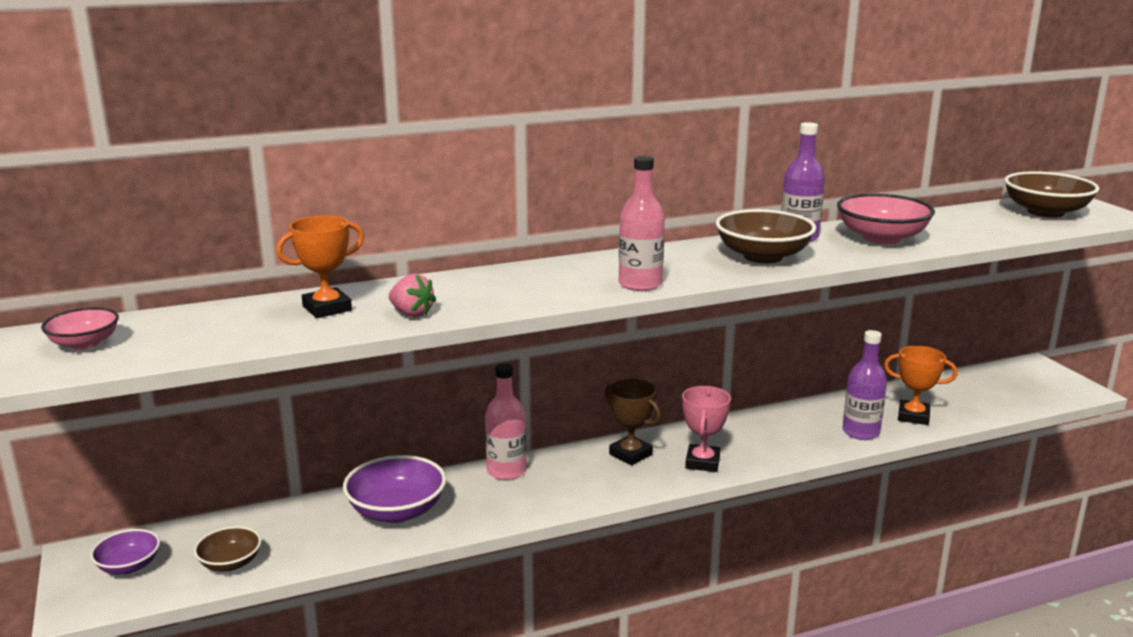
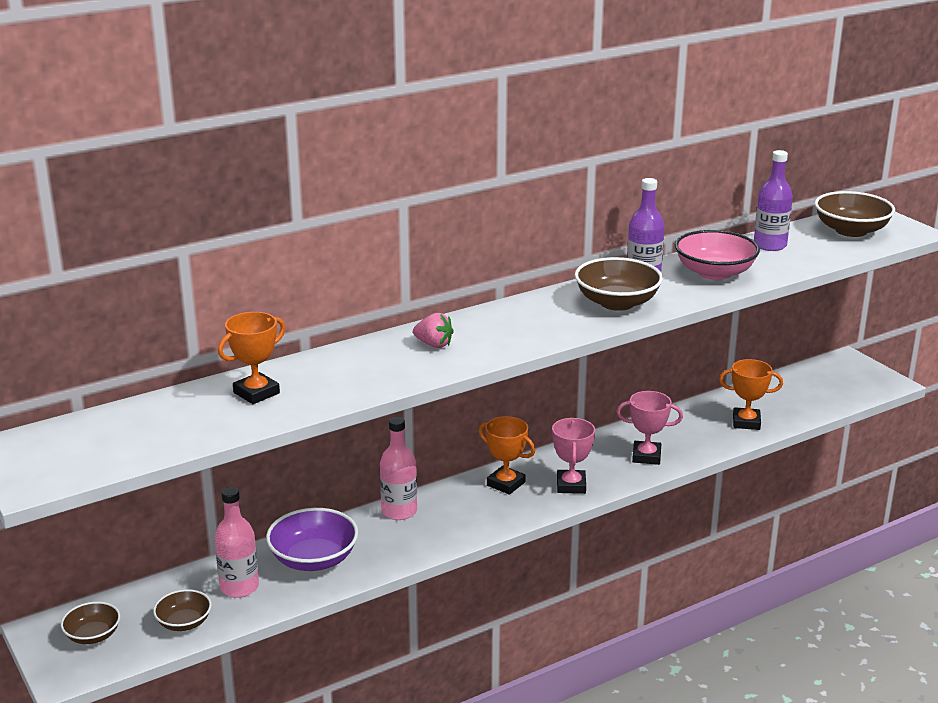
camera: 10 degrees left, 5 degrees up
pink bowl [41,307,119,350] -> none
purple bowl [90,529,160,574] -> brown bowl [61,602,120,644]
pink strawberry [389,274,436,317] -> pink strawberry moved to [413,313,454,348]
brown trophy [605,379,661,465] -> orange trophy [479,416,535,495]
pink bottle [619,156,665,291] -> pink bottle moved to [214,487,259,598]
purple bottle [842,330,887,440] -> purple bottle moved to [754,150,793,251]
none -> pink trophy [617,391,683,465]

